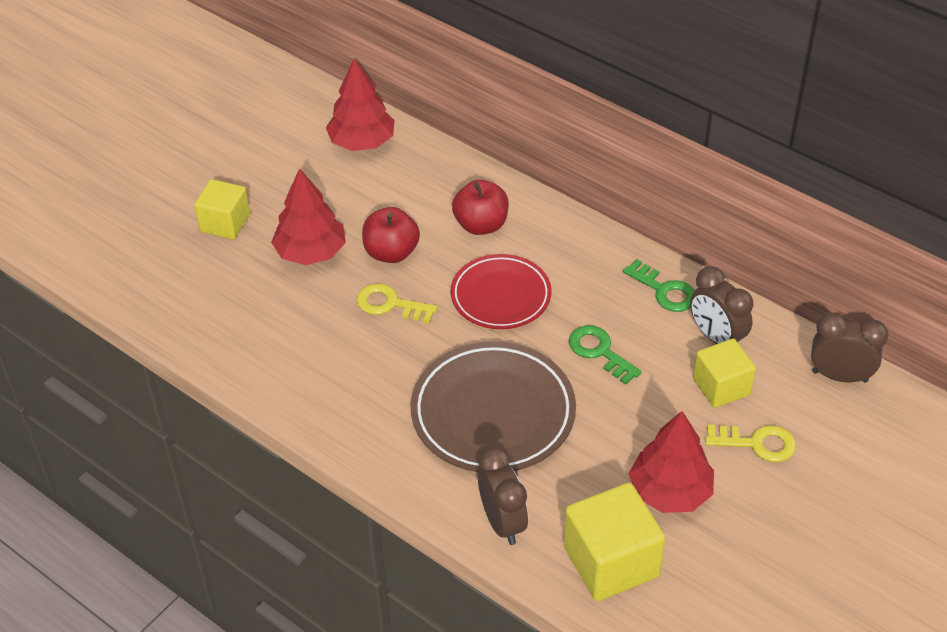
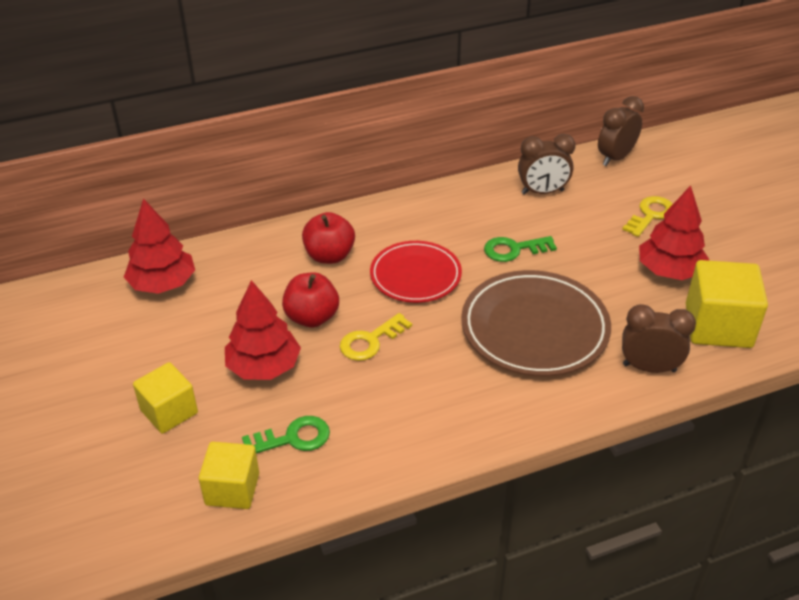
camera: 60 degrees left, 5 degrees down
green key [623,259,695,312] -> green key moved to [242,416,330,454]
yellow cube [693,338,756,408] -> yellow cube moved to [199,442,259,509]

